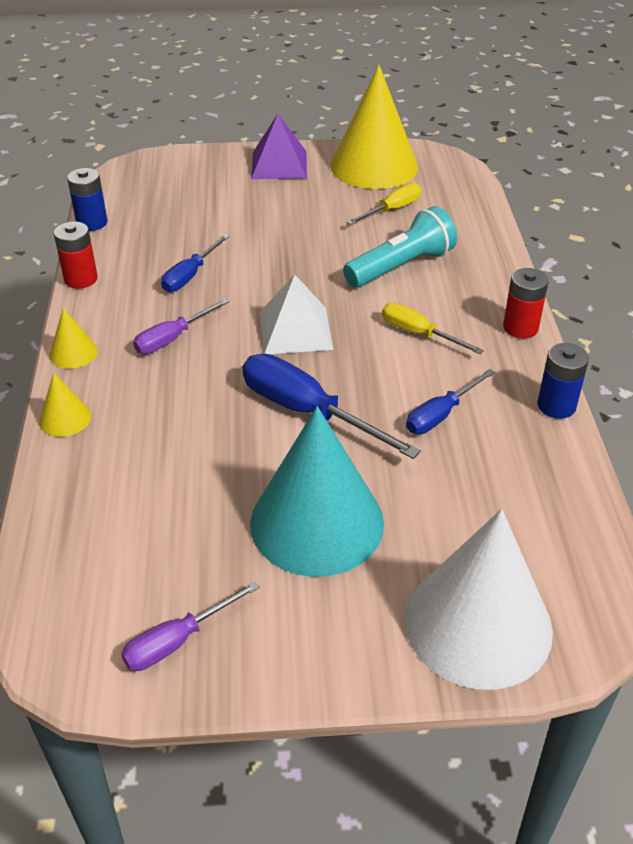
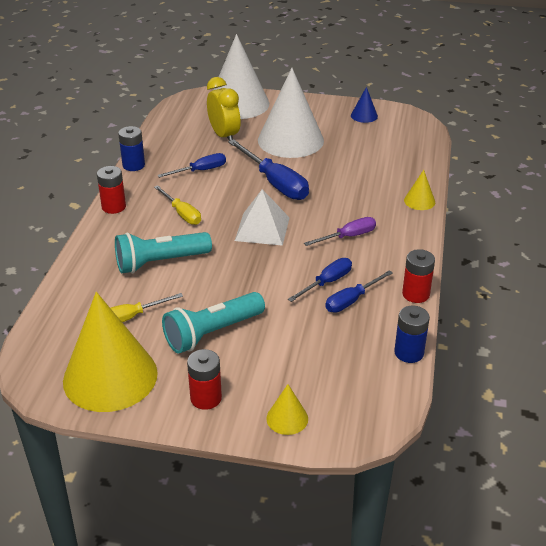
camera: 165 degrees left, 5 degrees down
yellow cone [50,308,98,369] -> yellow cone moved to [266,384,308,435]
purple screwdriver [121,581,259,671] -> blue cone [351,87,378,123]
turquoise cone [250,406,384,577] -> white cone [258,68,324,158]
purple pyramid [251,114,307,179] -> red battery [187,349,222,410]
none -> turquoise flashlight [162,292,265,354]
none -> yellow clock [207,77,241,141]
none -> blue screwdriver [325,270,393,313]

